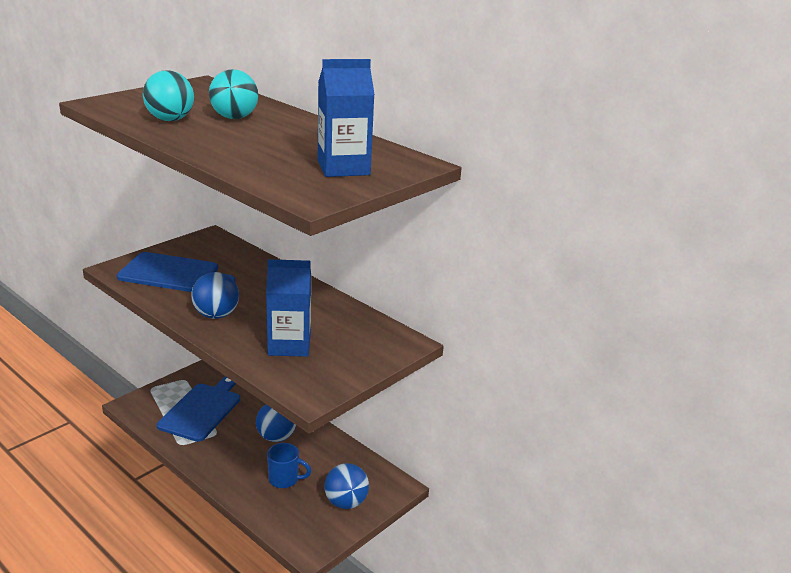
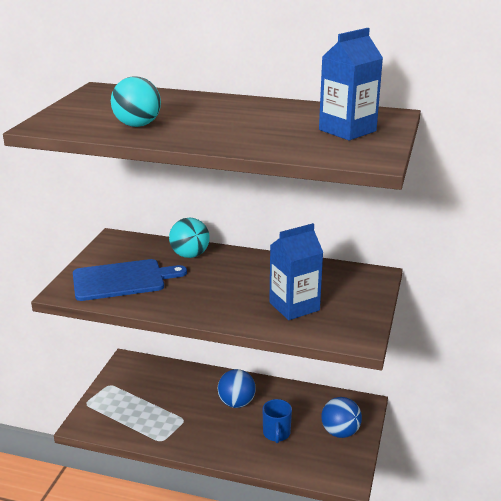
camera: 25 degrees left, 0 degrees up
blue cutting board [157,376,240,442] -> none
blue ball [191,272,239,319] -> none
turquoise ball [209,69,258,119] -> turquoise ball moved to [169,218,210,258]
blue mug [267,443,311,488] -> blue mug turned 105 degrees clockwise [263,399,292,443]

